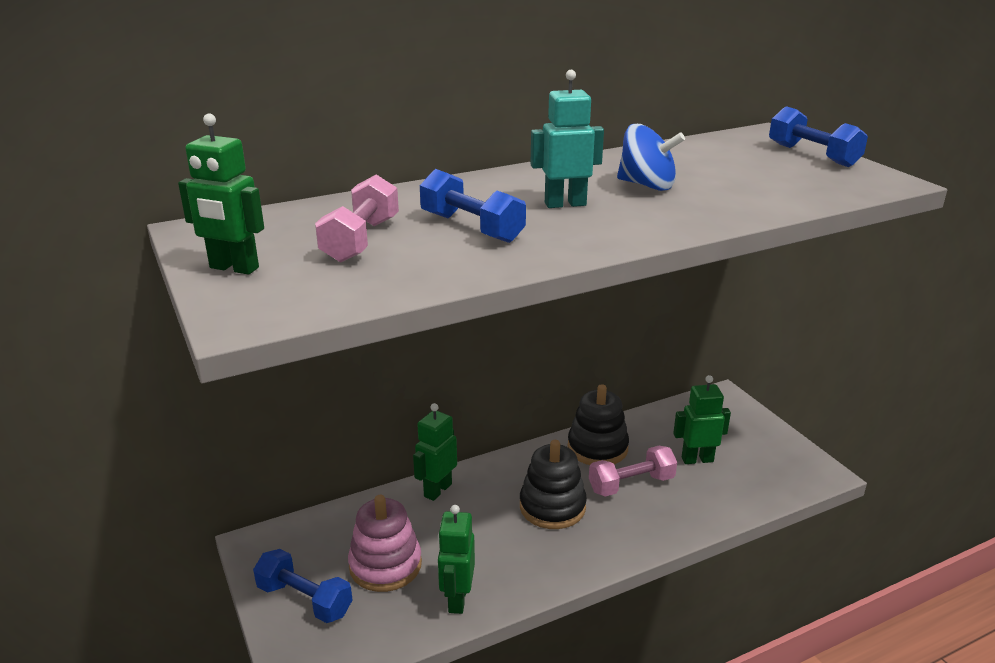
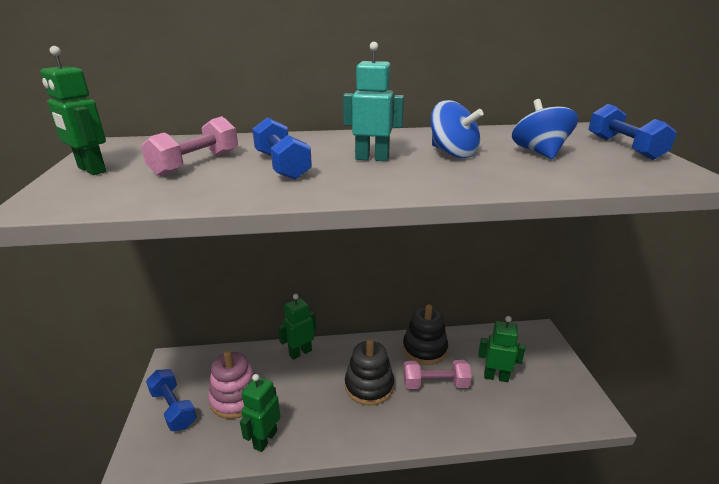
camera: 20 degrees right, 0 degrees up
none -> blue spinning top [512,99,578,159]

